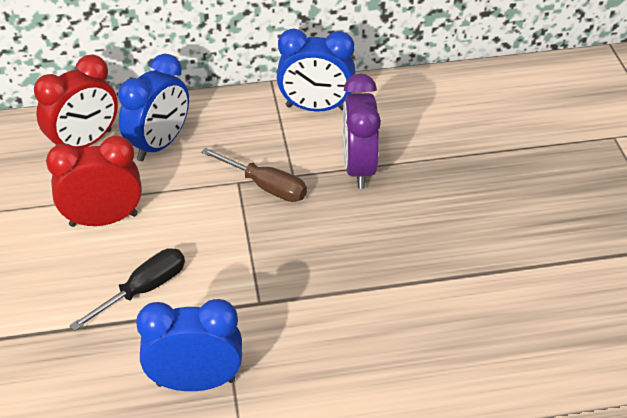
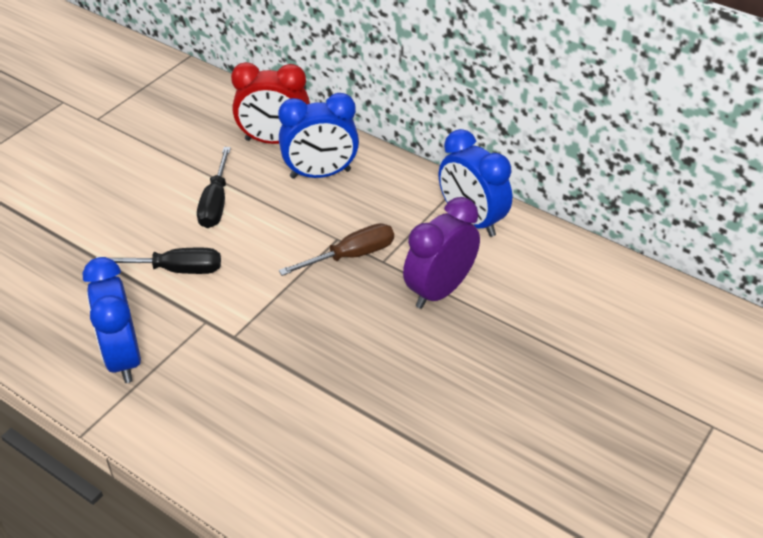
camera: 45 degrees right, 0 degrees up
red clock [46,135,142,227] -> black screwdriver [197,147,231,228]
blue clock [136,299,242,391] -> blue clock turned 150 degrees counterclockwise [83,257,141,383]
brown screwdriver [201,148,307,202] -> brown screwdriver turned 105 degrees counterclockwise [279,223,394,276]

